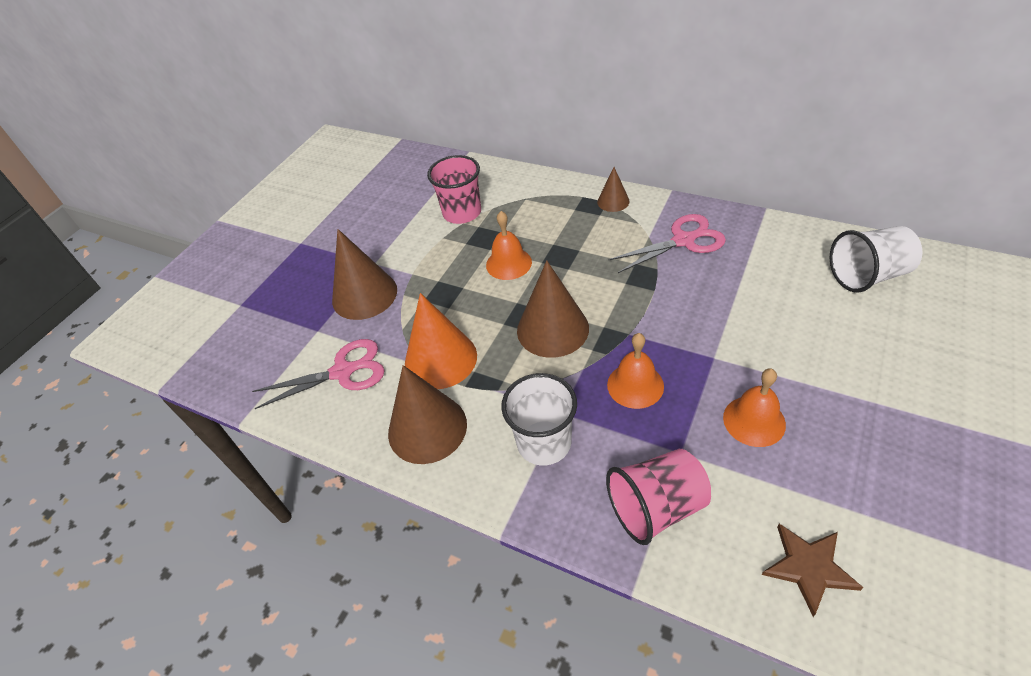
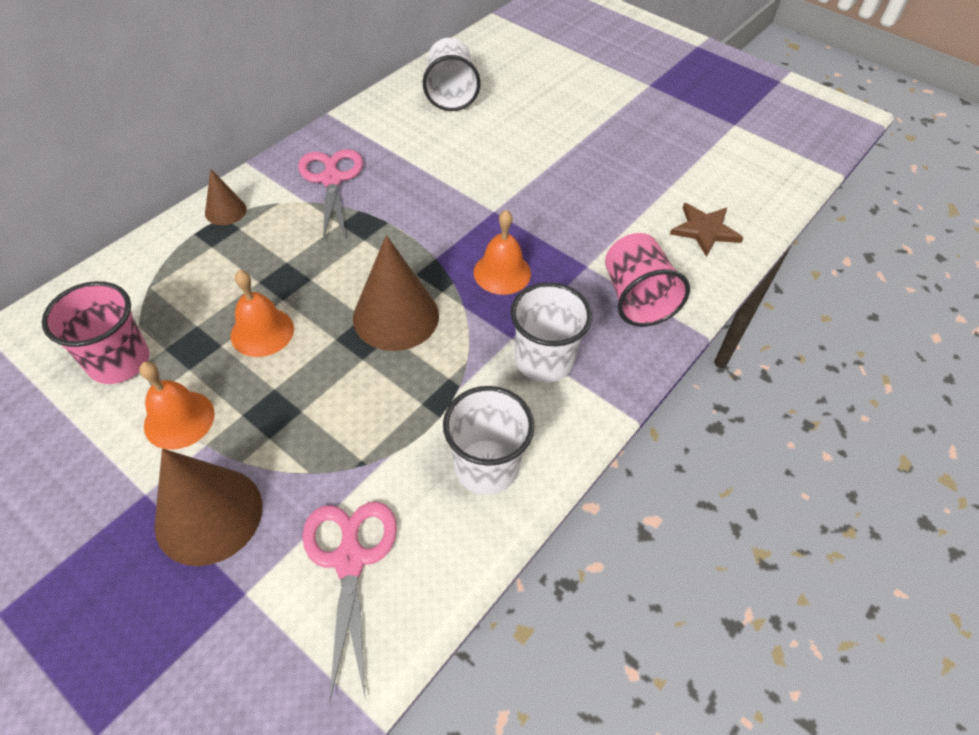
camera: 85 degrees left, 5 degrees up
brown cone [388,365,467,464] -> white cup [443,386,535,495]
orange cone [405,293,477,389] -> none
orange bell [723,368,786,447] -> orange bell moved to [139,361,215,450]

